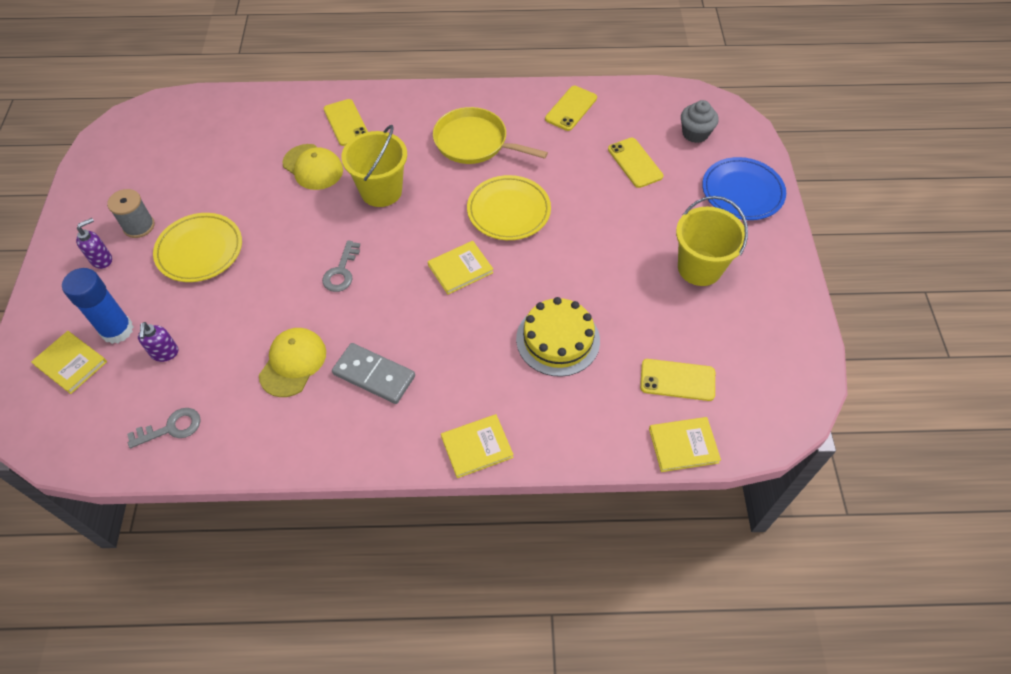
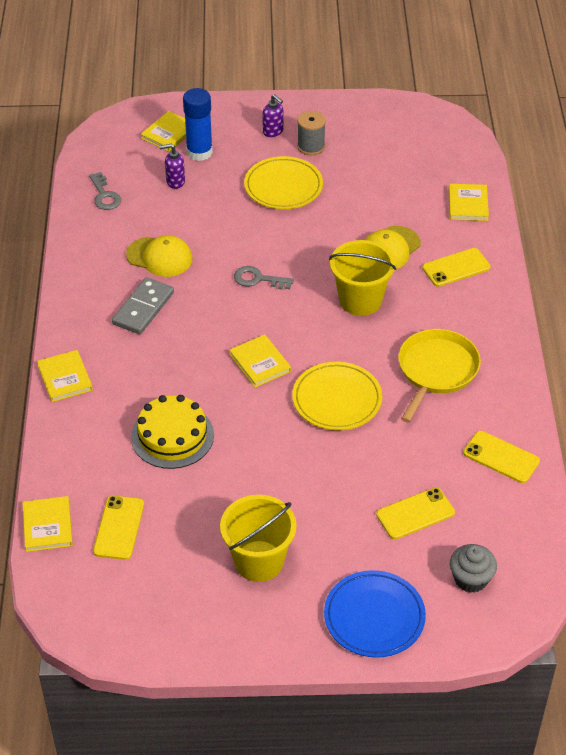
camera: 90 degrees right, 10 degrees down
none -> yellow book [449,184,489,221]

